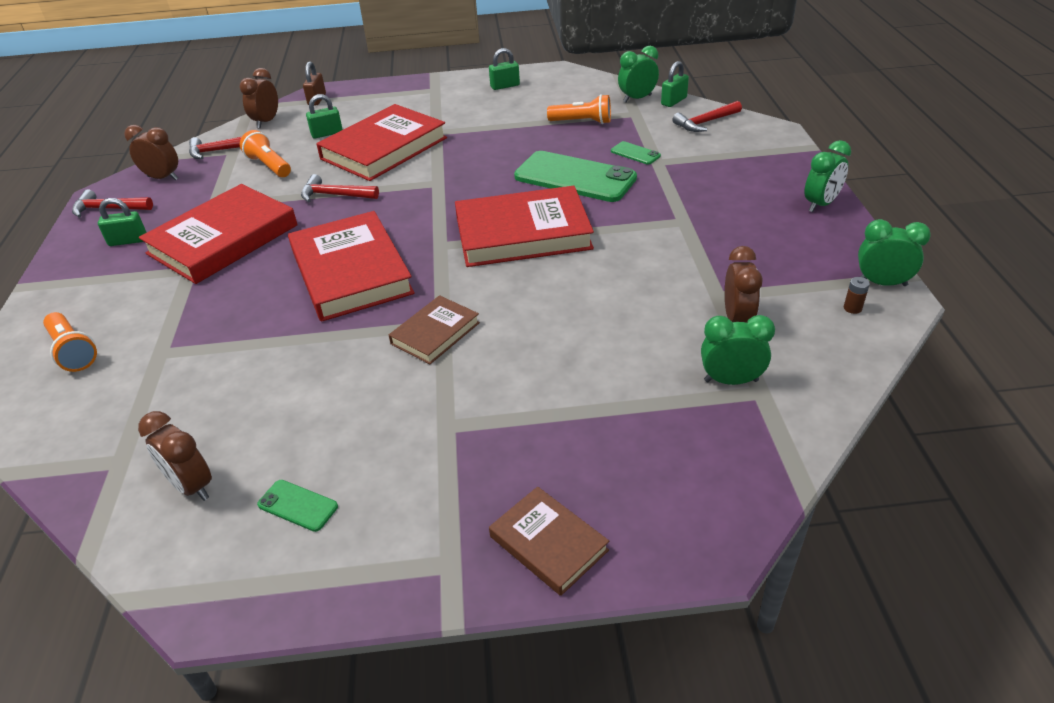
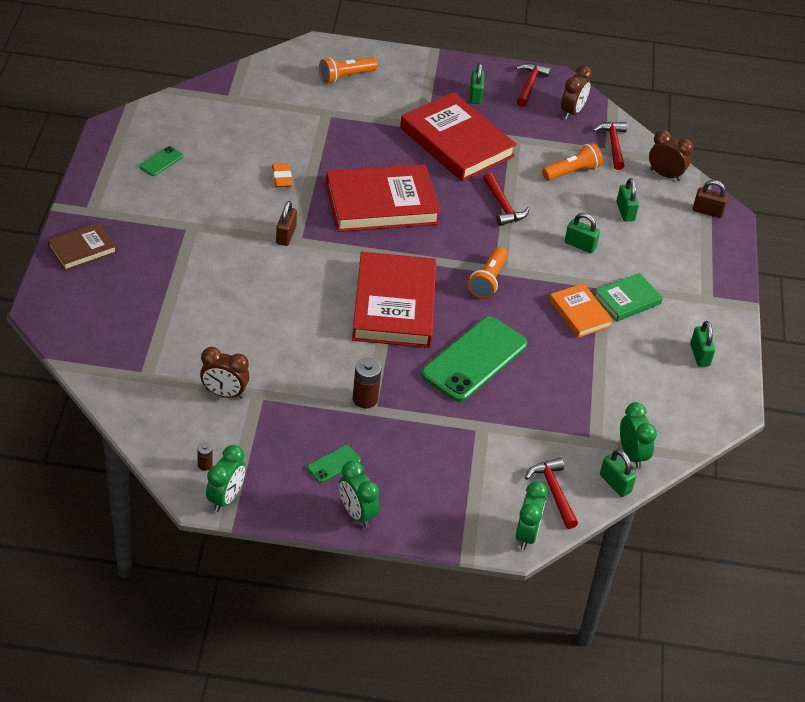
camera: 95 degrees right, 5 degrees up
brown clock [138,411,212,501] -> none
red hammer [301,174,379,202] -> red hammer turned 135 degrees clockwise [483,172,530,226]
red book [316,104,447,181] -> green padlock [565,213,600,253]
brown book [389,295,480,364] -> brown padlock [276,201,297,246]
orange flashlight [547,94,611,124] -> orange flashlight moved to [468,247,508,299]
green phone [611,141,661,165] -> green phone moved to [307,445,361,483]
green clock [701,315,775,385] -> green clock moved to [516,481,548,550]
none -> orange eraser [272,163,292,187]
none -> brown battery [353,358,381,409]
none -> orange book [549,283,613,338]
none -> green book [595,273,663,322]

